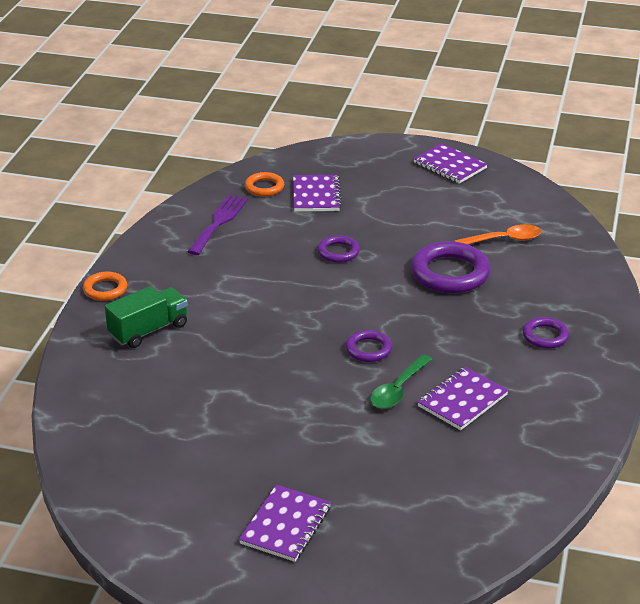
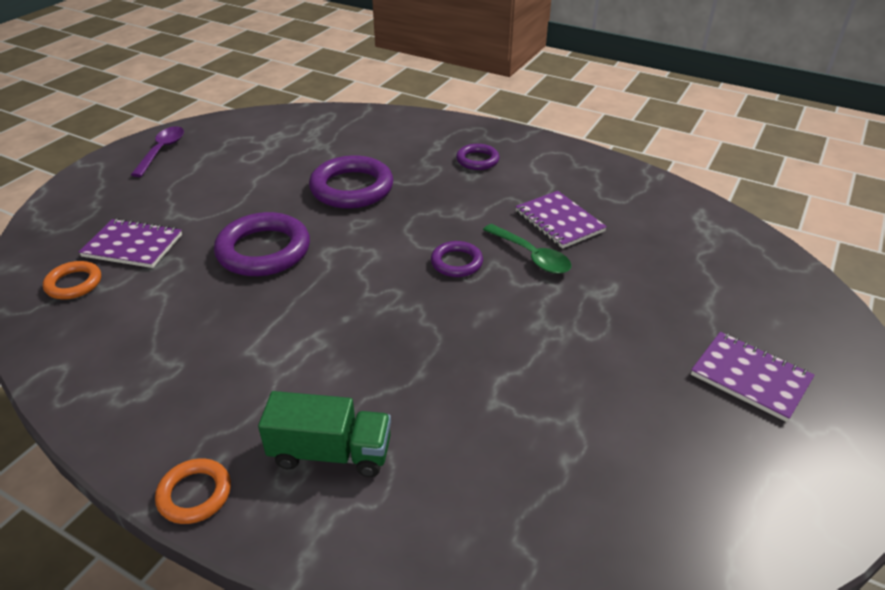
camera: 75 degrees left, 5 degrees up
green truck [105,286,188,348] -> green truck turned 120 degrees clockwise [258,391,391,477]
purple fork [187,195,248,255] -> none
purple ring [317,235,360,263] -> purple ring [214,212,310,276], size x1.83
purple notebook [413,143,488,184] -> purple spoon [131,126,184,177]
orange spoon [454,224,541,244] -> none

